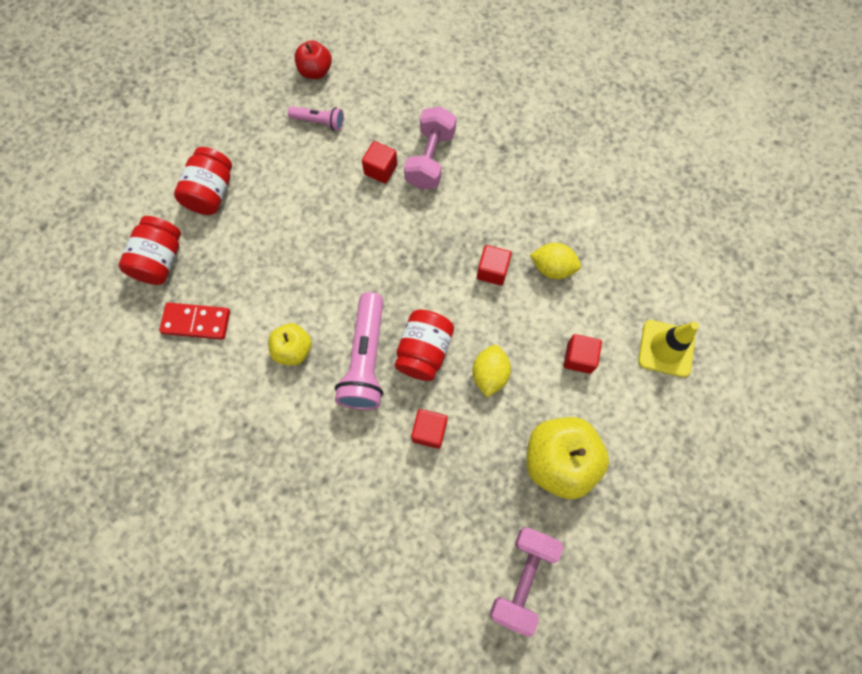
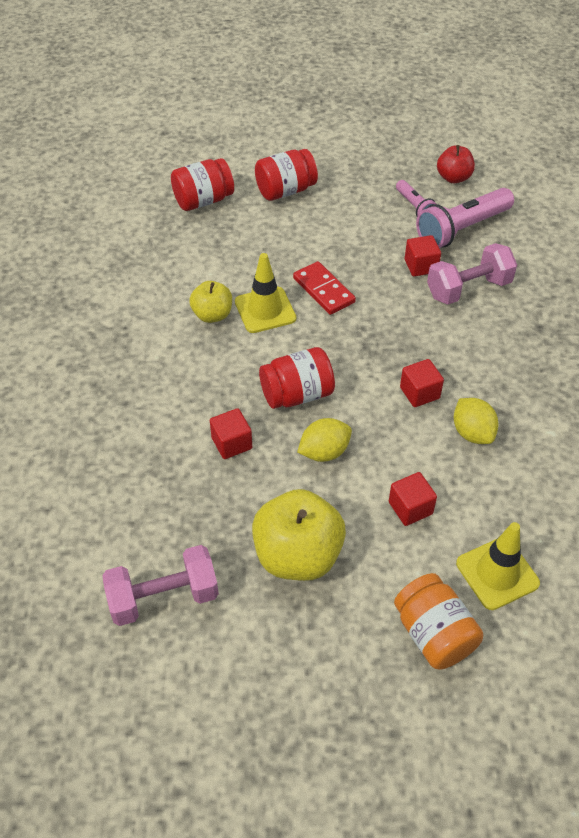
camera: 50 degrees right, 20 degrees down
red domino [159,303,230,340] -> red domino moved to [293,261,356,315]
pink flashlight [335,292,383,410] -> pink flashlight moved to [416,188,514,248]
none -> yellow traffic cone [235,253,296,333]
none -> orange jar [394,573,483,670]

